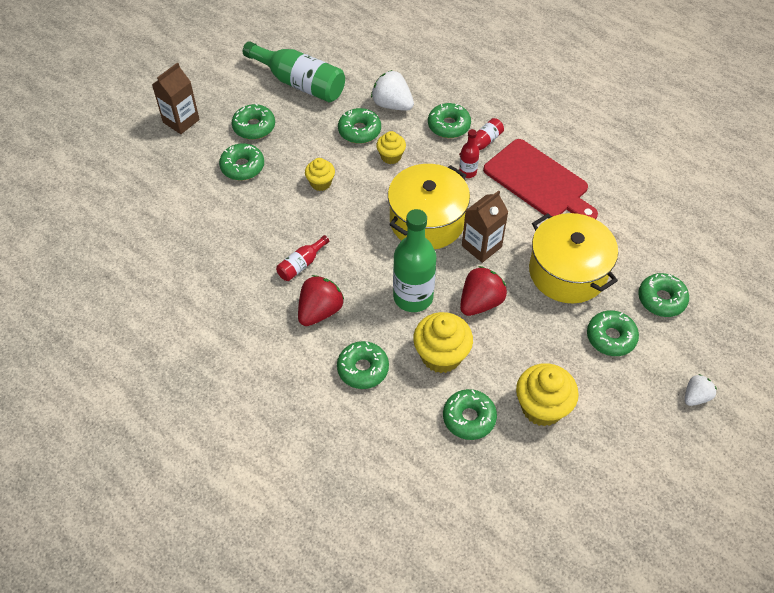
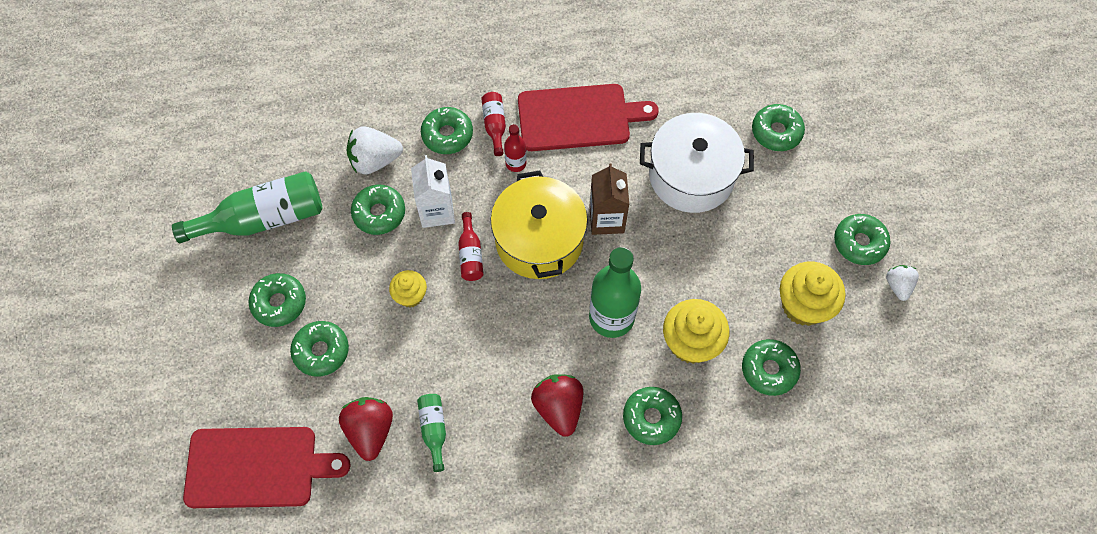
camera: 50 degrees left, 10 degrees up
brown carton [152,62,200,134] -> none
red bottle [276,235,329,281] -> red bottle moved to [458,212,484,281]
yellow cupcake [376,131,406,164] -> white carton [411,155,455,228]
red strawberry [460,266,507,316] -> red strawberry moved to [339,397,393,461]
yellow pot [529,213,618,303] -> white pot [640,113,754,213]
green donut [587,310,639,356] -> green donut moved to [834,214,891,265]
white strawberry [684,374,717,406] -> white strawberry moved to [886,265,919,301]
none -> red cutting board [183,427,350,508]
none -> green bottle [417,394,446,472]

